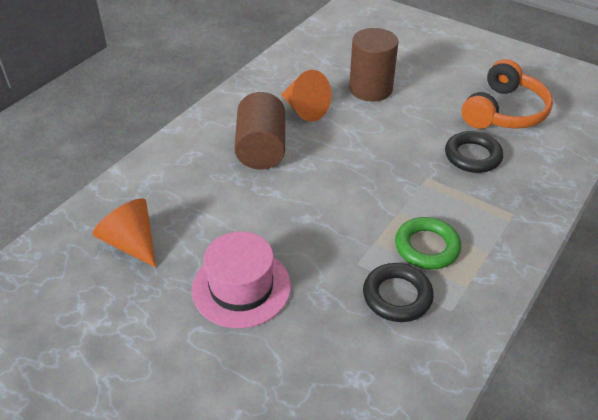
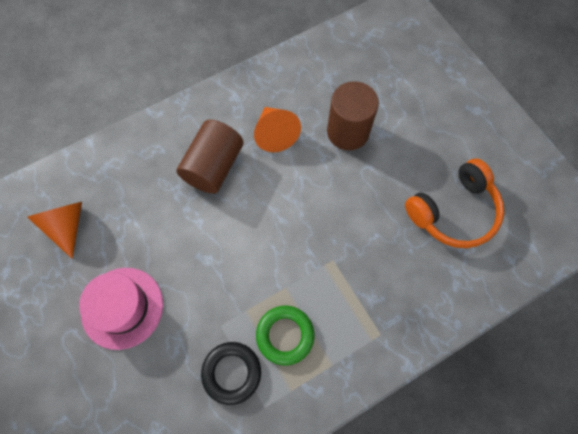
camera: 25 degrees right, 25 degrees up
black ring [445,131,503,173] -> none

